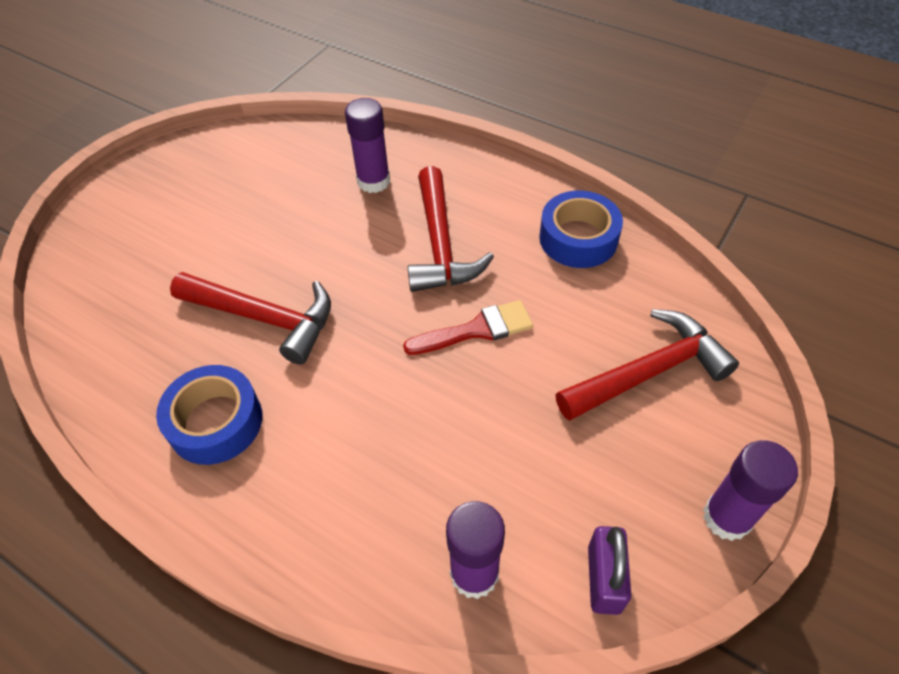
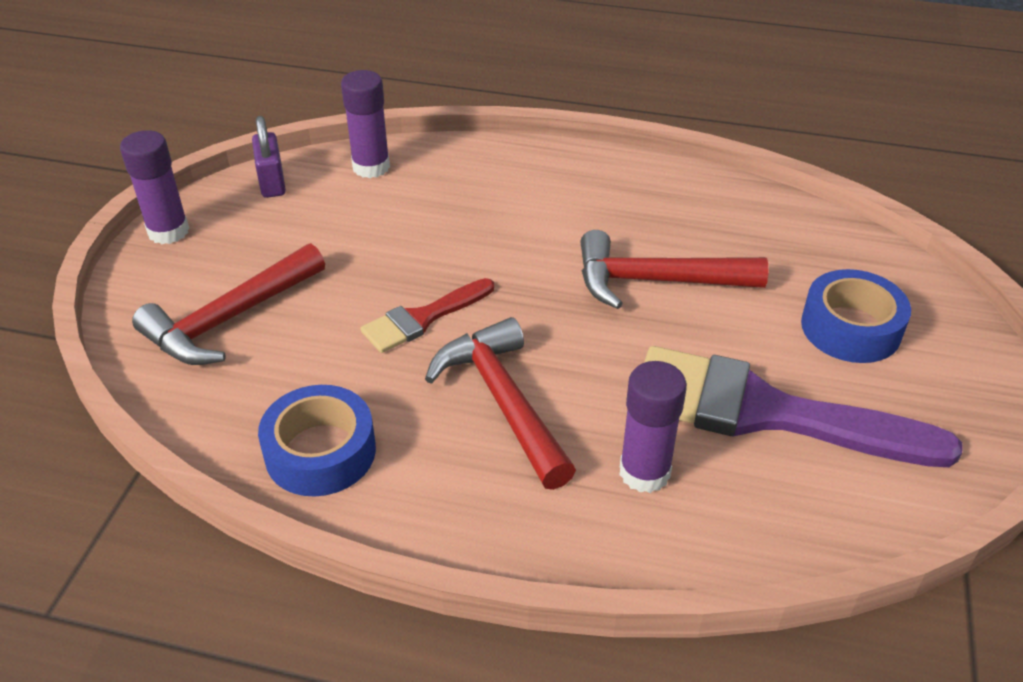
camera: 160 degrees right, 10 degrees down
blue tape [156,365,262,465] -> blue tape moved to [801,269,911,363]
none -> purple brush [644,346,962,467]

